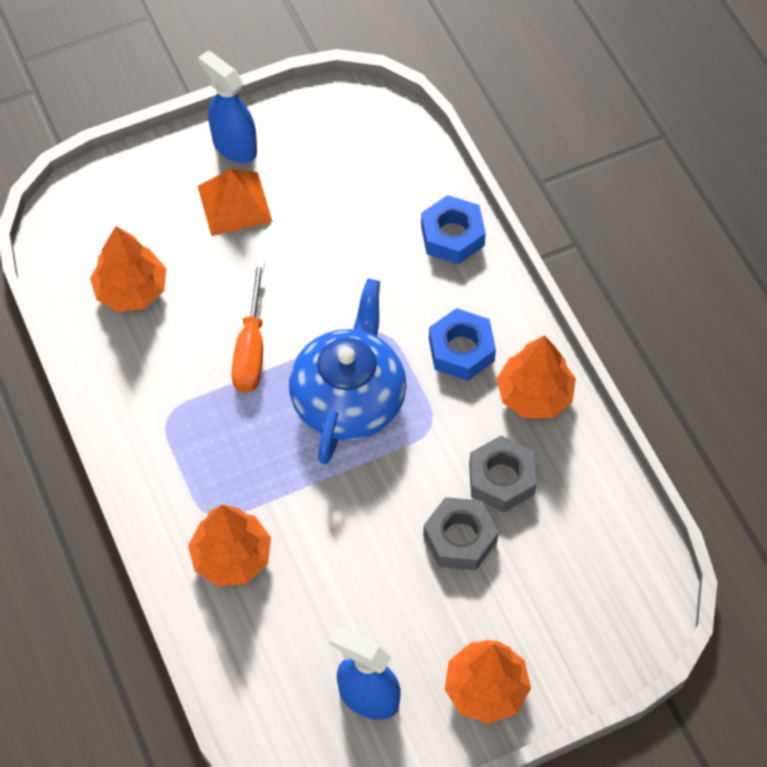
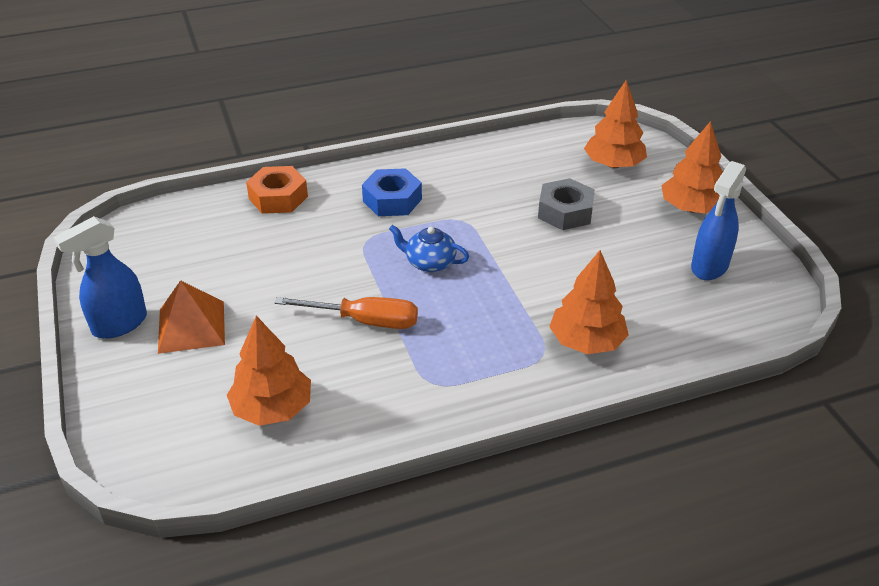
camera: 85 degrees left, 20 degrees down
blue teapot [289,278,407,464] -> blue teapot [389,225,469,272], size x0.49
blue nut [421,195,486,264] -> orange nut [246,166,308,214]
grey nut [469,436,536,512] -> none
orange tree [497,335,576,418] -> orange tree moved to [584,80,647,168]

